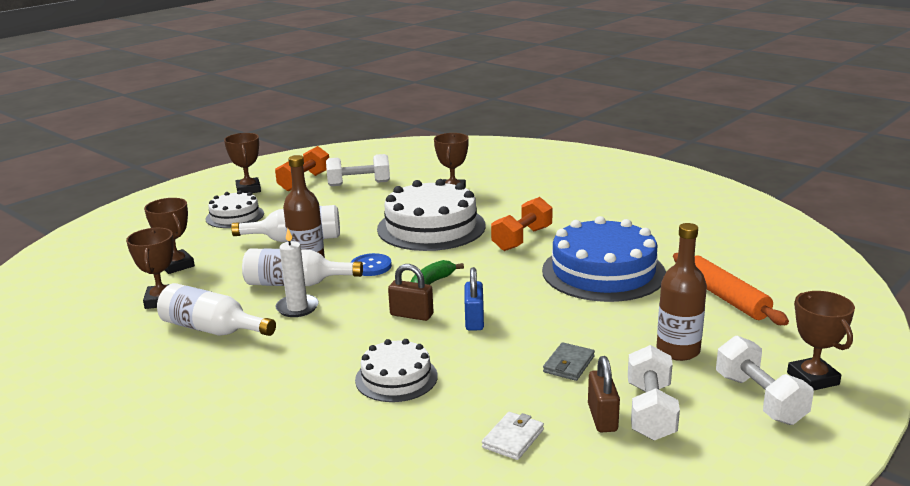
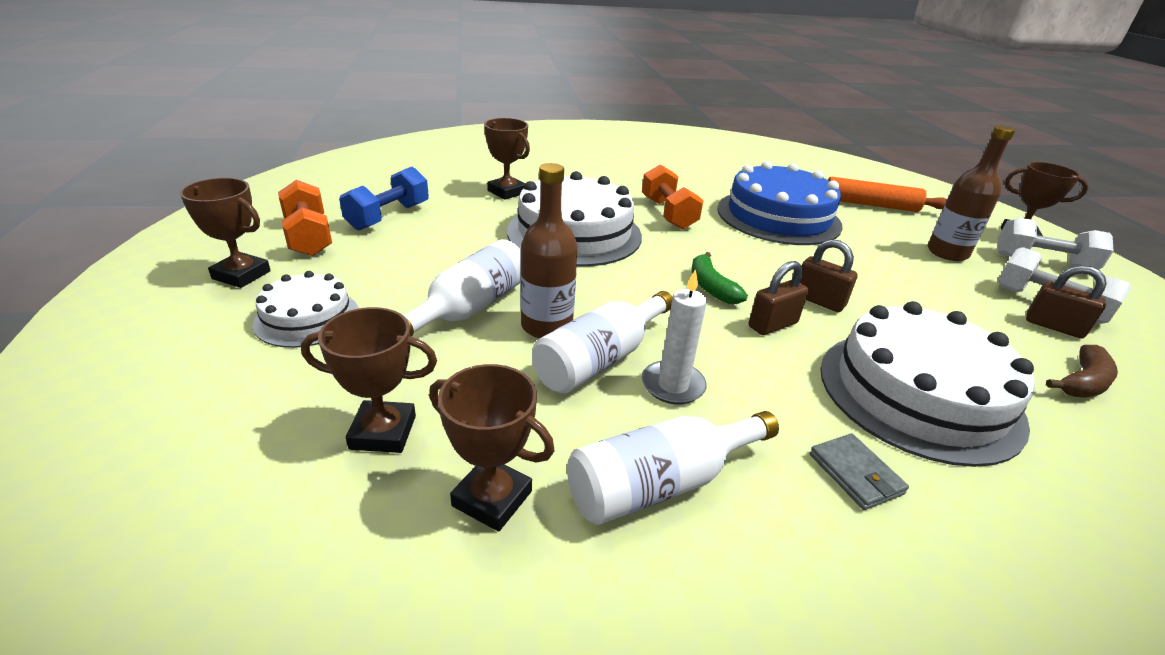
camera: 55 degrees left, 10 degrees up
white dumbbell [326,154,390,186] -> blue dumbbell [339,167,429,230]
blue button [351,253,392,276] -> none
white cake [355,339,438,402] -> white cake [820,301,1035,467], size x1.81
blue padlock [465,267,484,331] -> brown padlock [800,239,858,312]
white wallet [482,412,544,460] -> brown banana [1046,345,1118,398]
grey wallet [543,342,595,381] -> grey wallet moved to [809,434,909,510]

